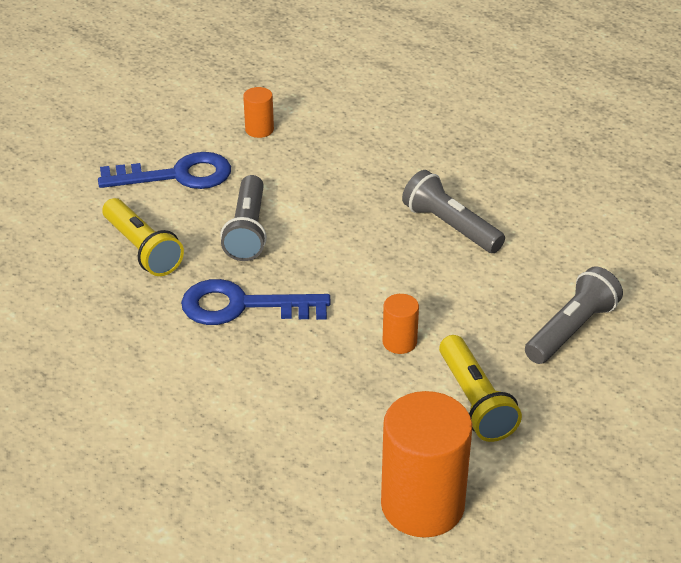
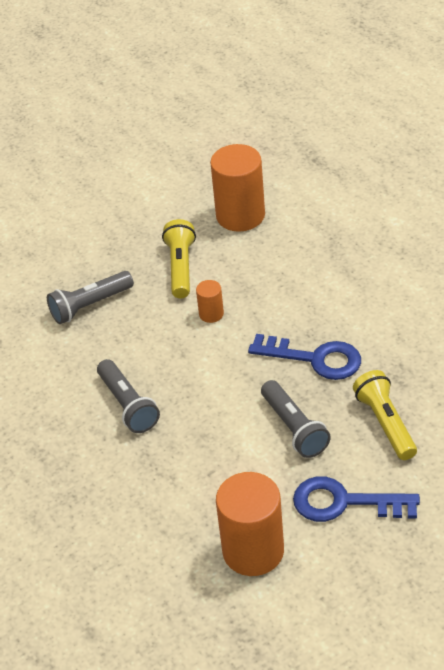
camera: 160 degrees left, 5 degrees up
grey flashlight [220,175,267,261] -> grey flashlight turned 135 degrees clockwise [261,380,331,458]
orange cylinder [243,87,274,138] -> orange cylinder [216,472,284,576], size x2.13

